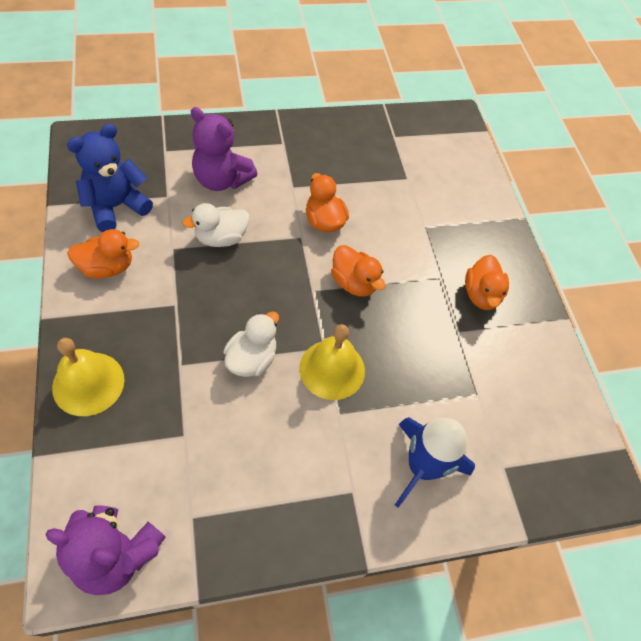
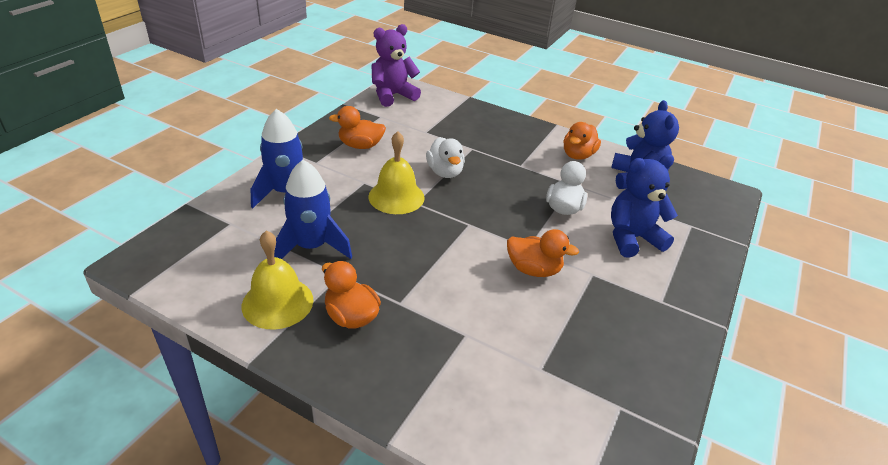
camera: 135 degrees right, 20 degrees down
yellow bell [52,338,125,416] -> yellow bell moved to [242,230,313,330]
purple teddy bear [190,107,257,191] -> blue teddy bear [611,155,678,257]
orange duck [331,245,386,297] -> orange duck moved to [329,106,386,149]
none -> blue rocket [274,160,352,259]

